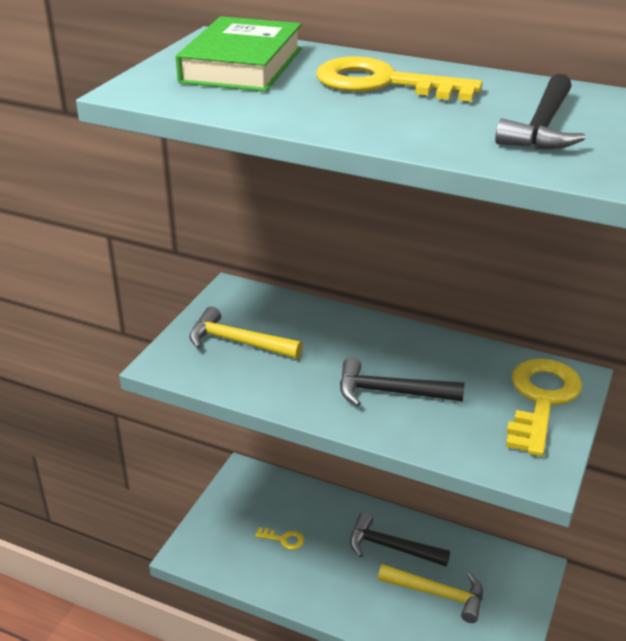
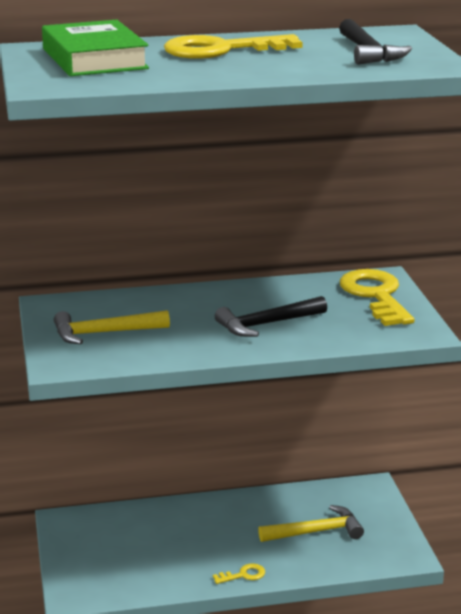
camera: 35 degrees left, 10 degrees down
yellow key [255,527,304,550] -> yellow key moved to [213,563,265,584]
black hammer [350,512,450,566] -> none

